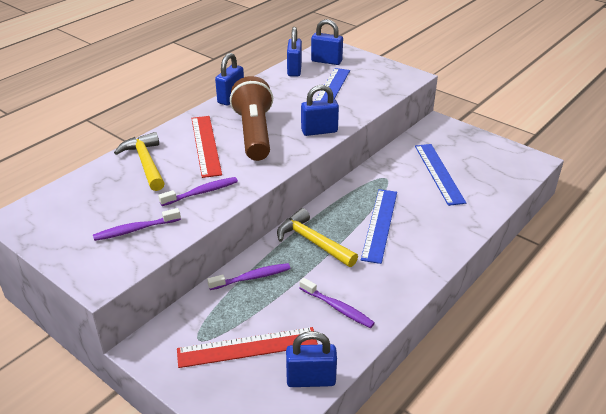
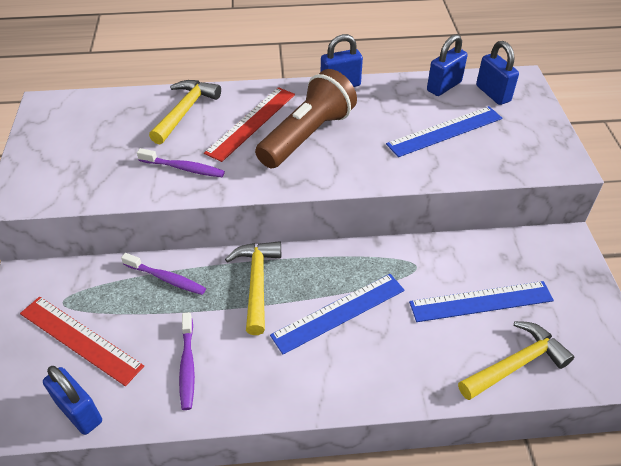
camera: 45 degrees right, 10 degrees up
purple toothbrush [93,208,181,241] -> none
blue padlock [301,85,339,136] -> none
blue ruler [415,144,466,206] -> blue ruler turned 45 degrees clockwise [409,281,554,322]
none -> yellow hammer [458,321,574,400]

